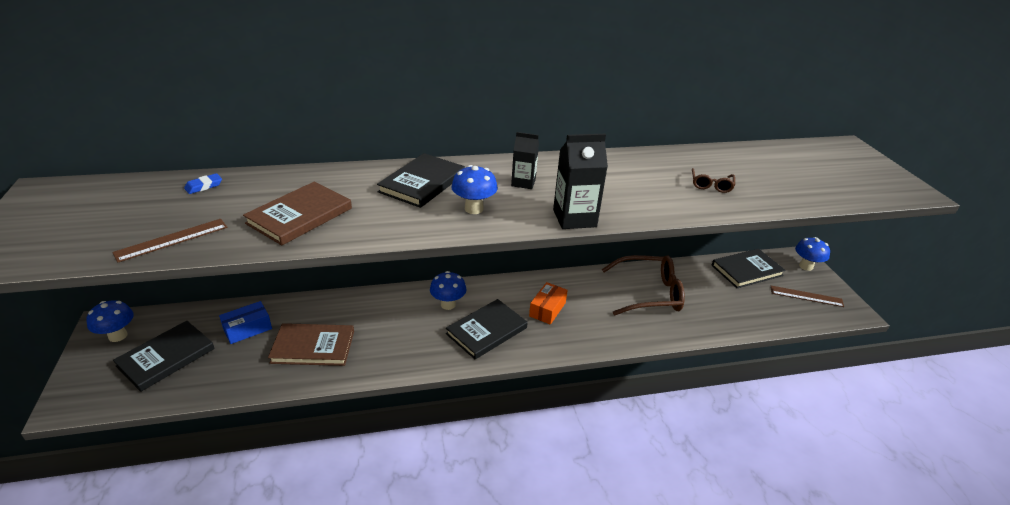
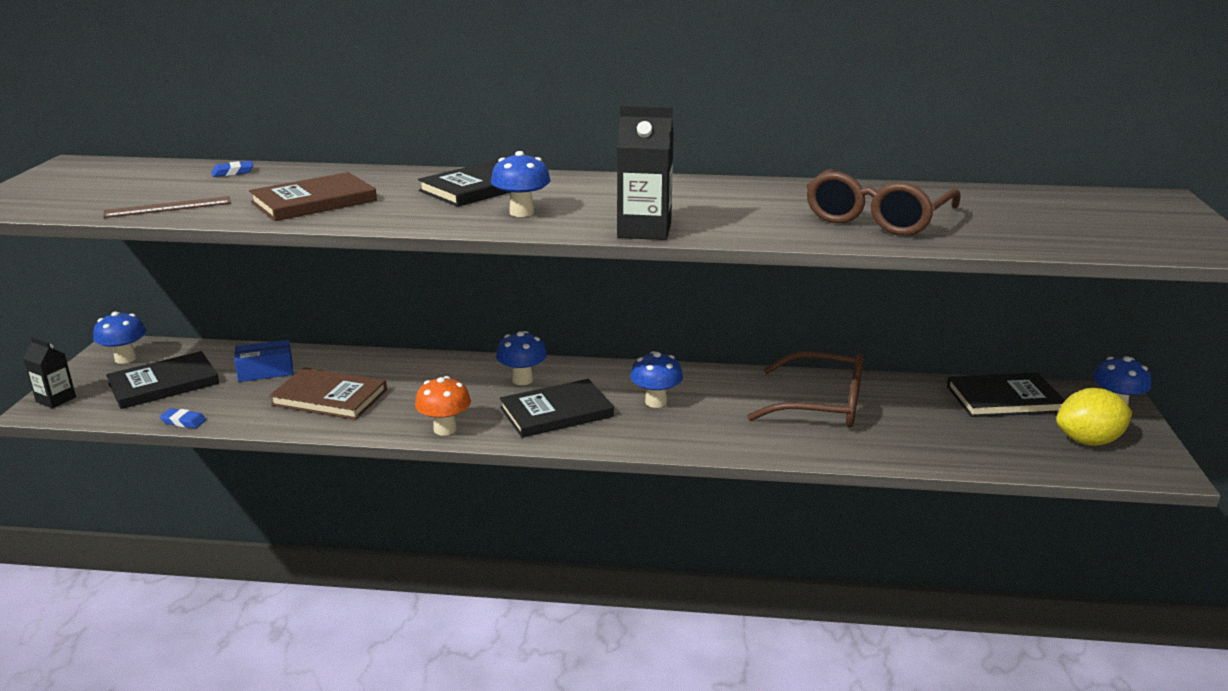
camera: 20 degrees right, 10 degrees down
black carton [511,132,539,189] -> black carton moved to [23,337,76,408]
orange box [529,282,568,325] -> blue mushroom [630,351,683,408]
brown glasses [692,168,735,193] -> brown glasses [806,169,961,236], size x2.18
brown ruler [771,286,844,307] -> yellow lemon [1056,388,1132,446]
none -> blue eraser [160,408,206,428]
none -> orange mushroom [415,376,471,435]

